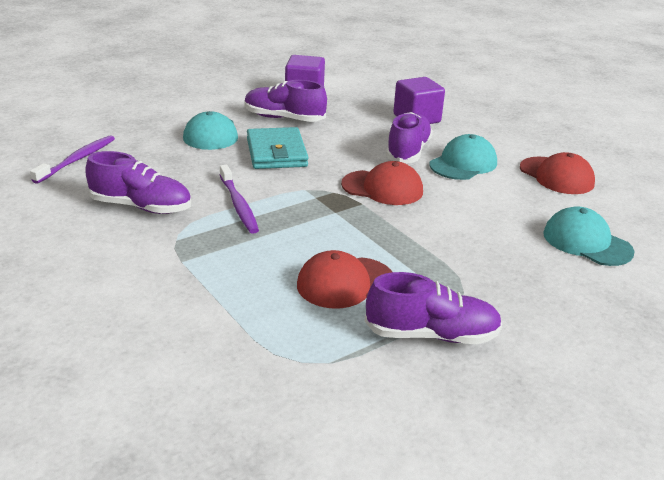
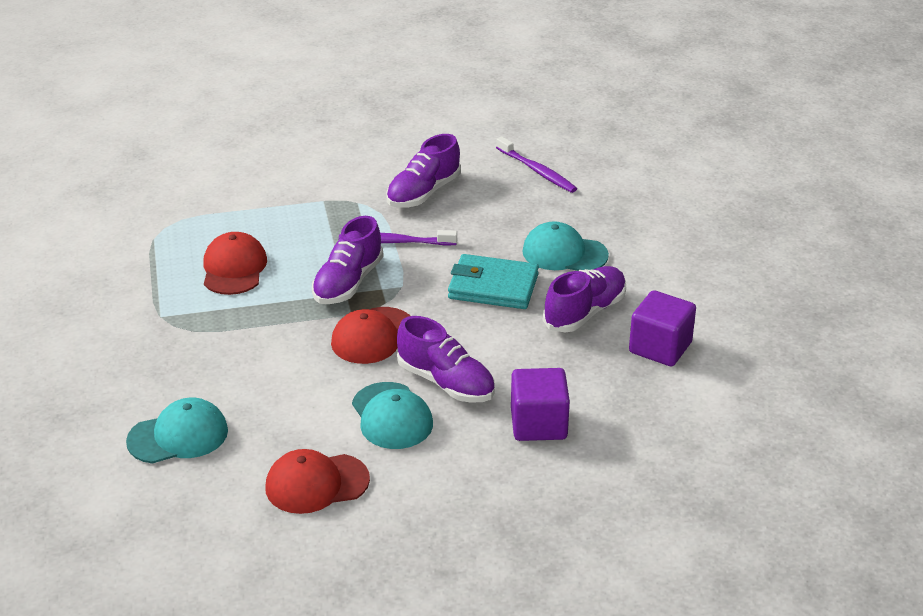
camera: 115 degrees right, 5 degrees up
purple shoe [365,272,503,344] -> purple shoe moved to [312,216,384,304]

